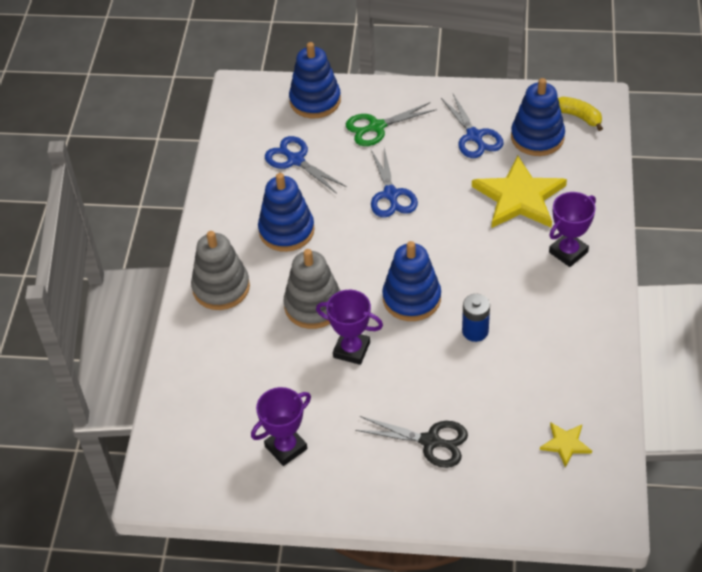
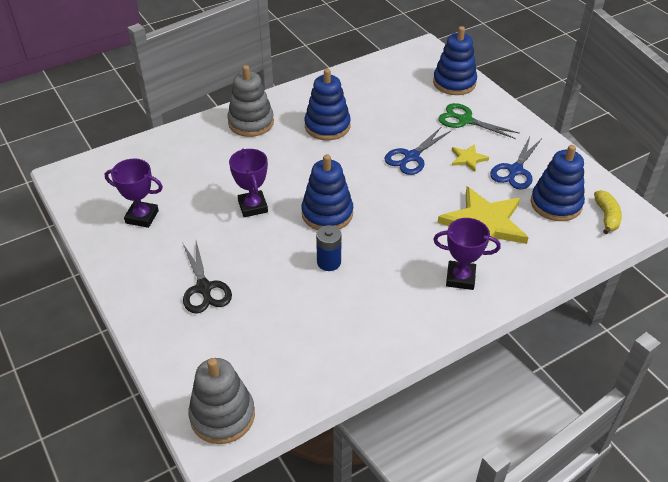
camera: 50 degrees right, 5 degrees down
blue scissors [265,136,347,194] -> none
grey stacking toy [283,249,341,329] -> grey stacking toy moved to [188,358,255,444]
yellow star [540,422,592,468] -> yellow star moved to [452,144,489,172]

